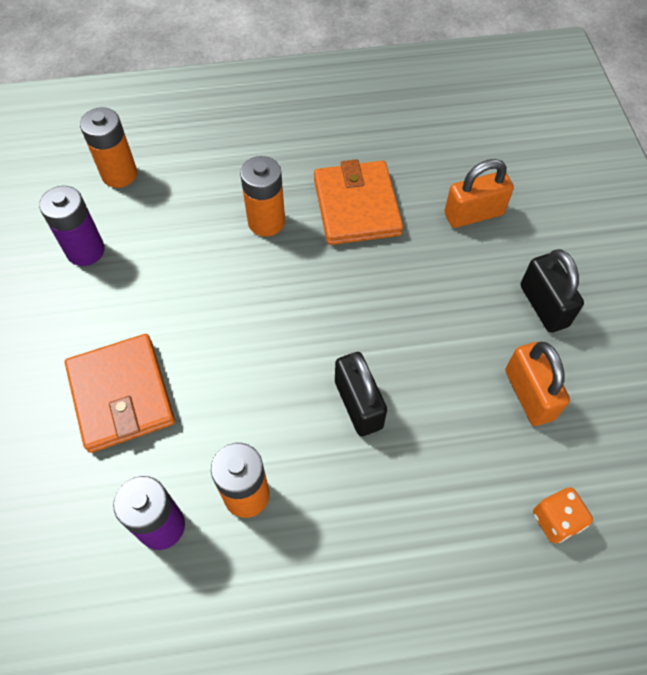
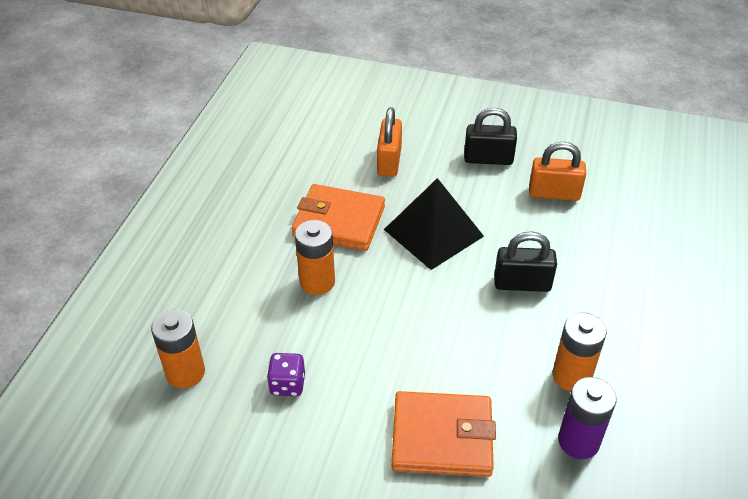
camera: 65 degrees left, 15 degrees down
purple battery [39,186,105,266] -> none
orange dice [533,487,593,543] -> none
none -> purple dice [267,353,305,396]
none -> black pyramid [384,178,484,270]

